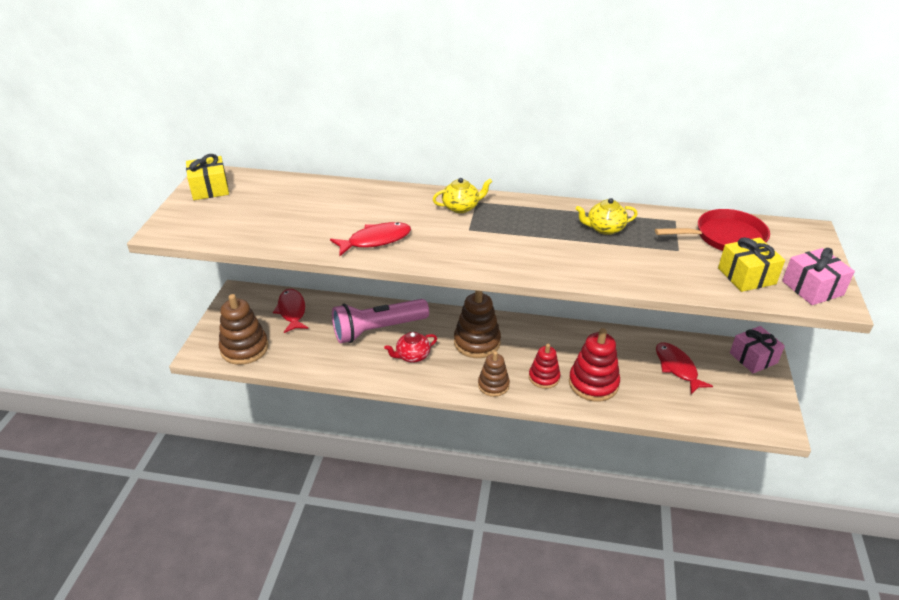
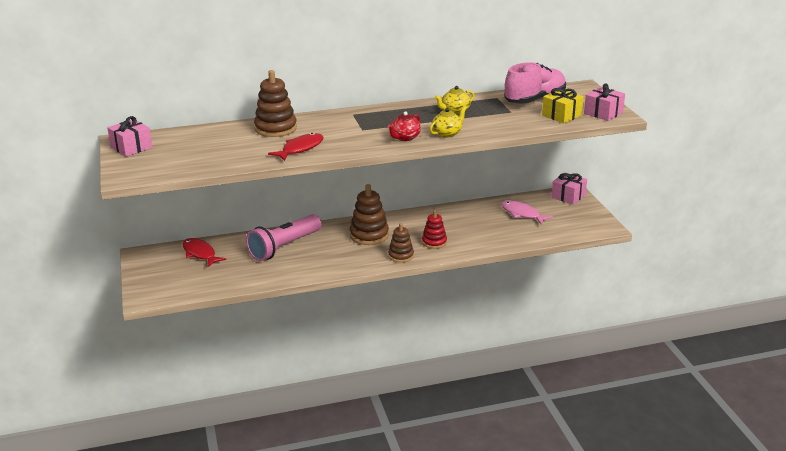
camera: 25 degrees left, 10 degrees down
yellow gift [186,154,229,200] -> pink gift [107,116,152,157]
brown stacking toy [219,294,269,365] -> brown stacking toy moved to [254,70,297,137]
red teapot [384,332,437,363] -> red teapot moved to [388,111,421,141]
yellow teapot [433,178,493,213] -> yellow teapot moved to [430,106,467,138]
red stacking toy [569,328,620,402] -> none
red pan [655,209,770,251] -> pink shoe [504,62,566,104]
red fish [656,342,713,394] -> pink fish [501,200,553,224]

